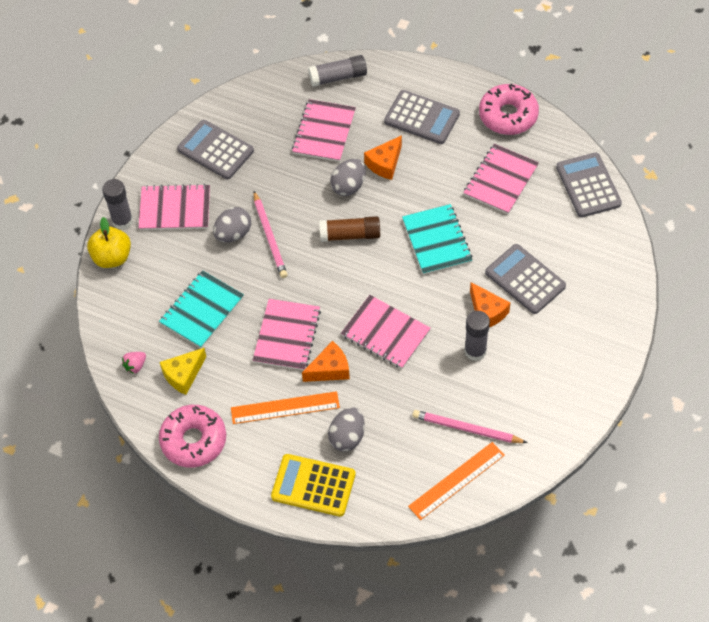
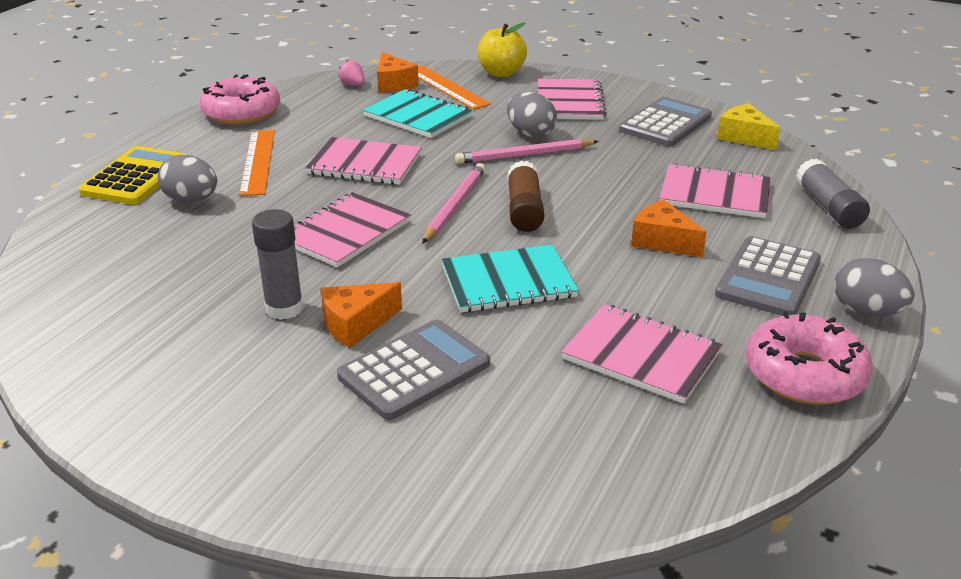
camera: 90 degrees right, 25 degrees down
grey glue stick [102,179,133,230] -> none
yellow cheese [160,348,206,395] -> yellow cheese moved to [717,104,780,150]
orange cheese [302,341,350,382] -> orange cheese moved to [377,52,419,93]
grey egg [330,159,366,196] -> grey egg moved to [834,258,915,317]
orange ruler [408,442,505,520] -> orange ruler moved to [418,65,491,110]
pink pencil [412,410,528,443] -> pink pencil moved to [422,163,486,244]
grey calculator [556,152,622,218] -> none

